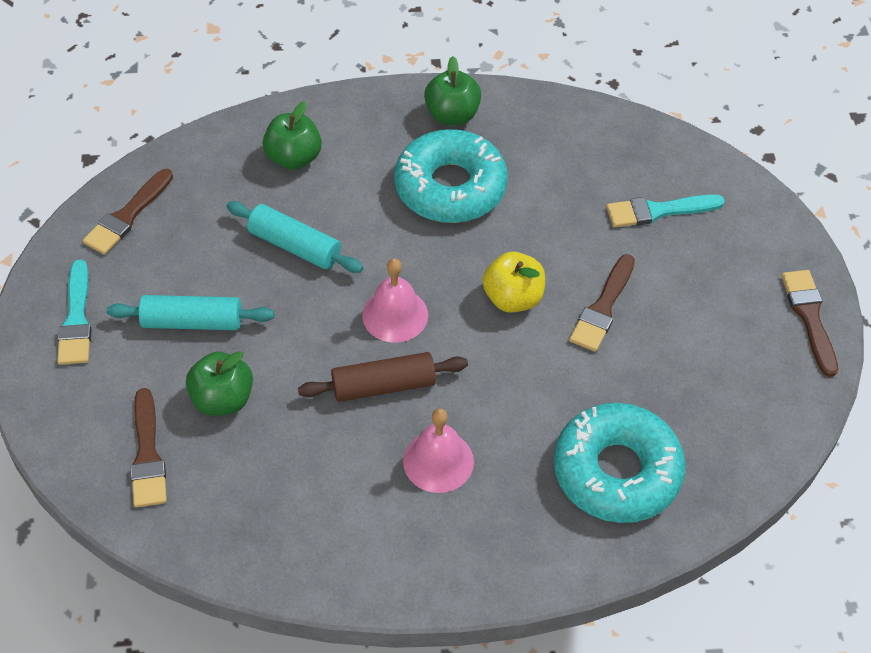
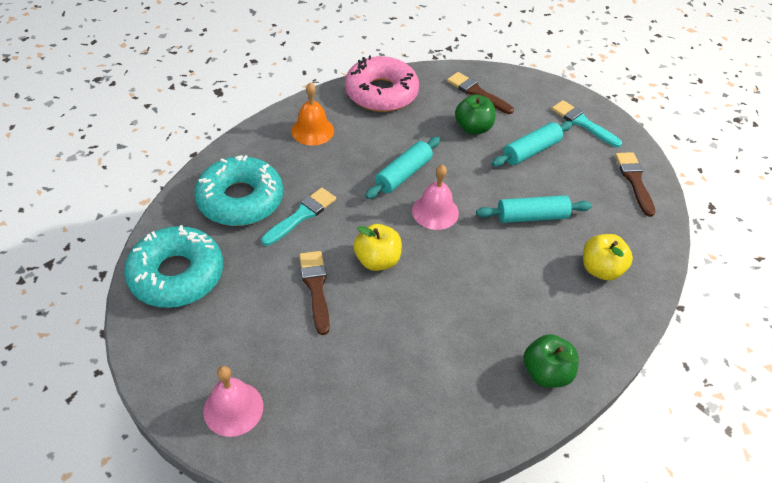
camera: 140 degrees right, 5 degrees down
green apple [263,101,322,170] -> yellow apple [583,234,633,281]
brown rolling pin [298,352,468,402] -> turquoise rolling pin [365,137,440,199]
turquoise donut [394,129,508,223] -> turquoise donut moved to [124,225,223,308]
pink bell [403,408,474,493] -> pink bell moved to [203,366,263,437]
turquoise brush [606,194,725,227] -> turquoise brush moved to [261,188,336,246]
brown brush [781,270,838,377] -> none
none -> orange bell [291,82,334,146]
none -> pink donut [345,55,419,112]

